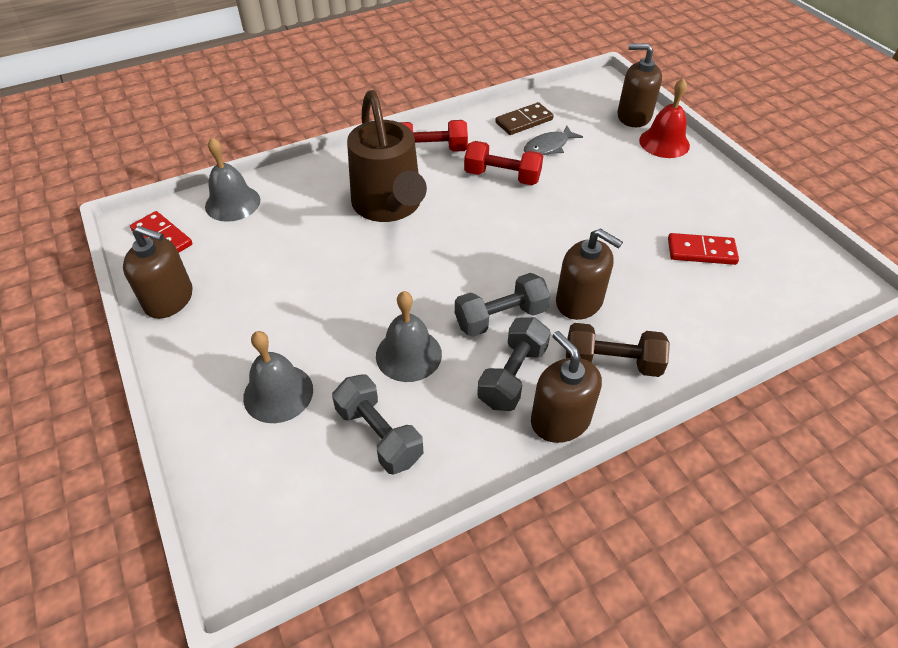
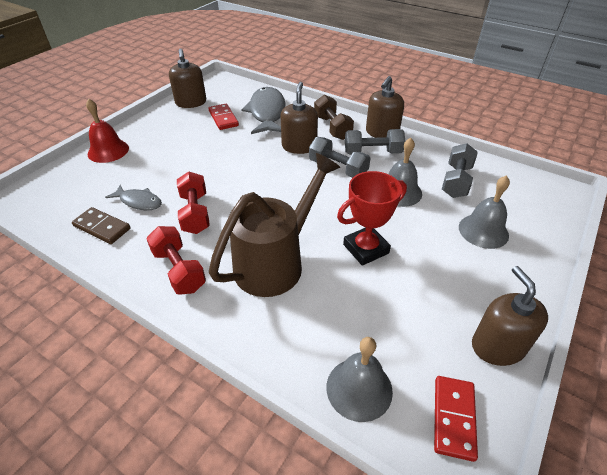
camera: 120 degrees left, 5 degrees down
brown soap dispenser [617,43,662,127] -> brown soap dispenser moved to [169,49,206,108]
none -> grey fish [241,87,286,134]
none -> red trophy [337,171,407,266]

